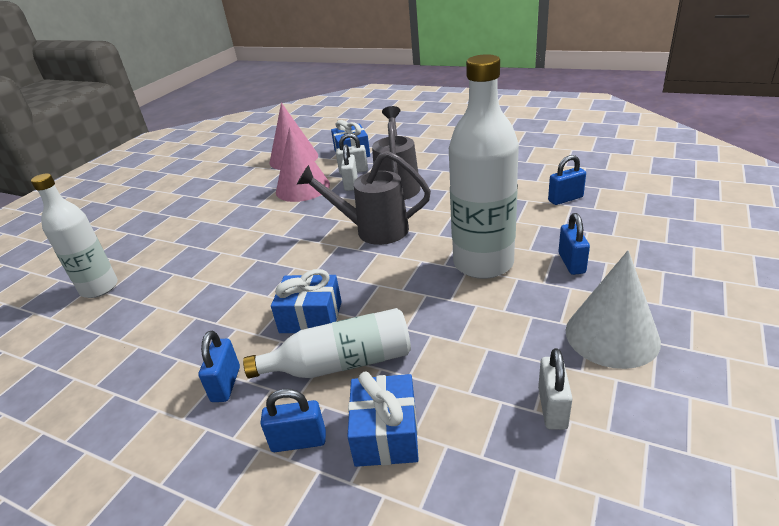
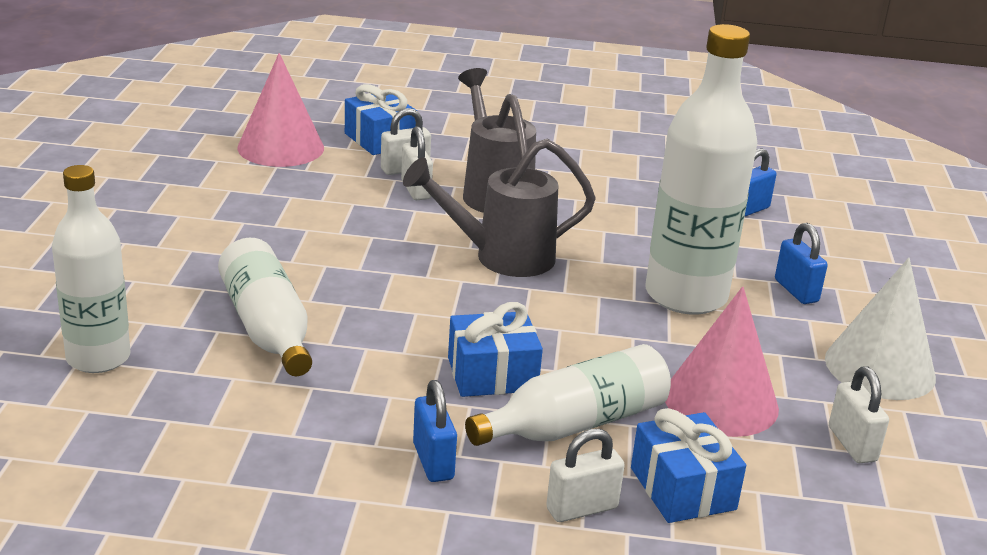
camera: 25 degrees left, 5 degrees down
blue padlock [260,389,326,452] -> white padlock [546,429,625,522]
pink cone [276,127,330,202] -> pink cone moved to [665,286,779,437]
none -> white bottle [218,238,312,376]

